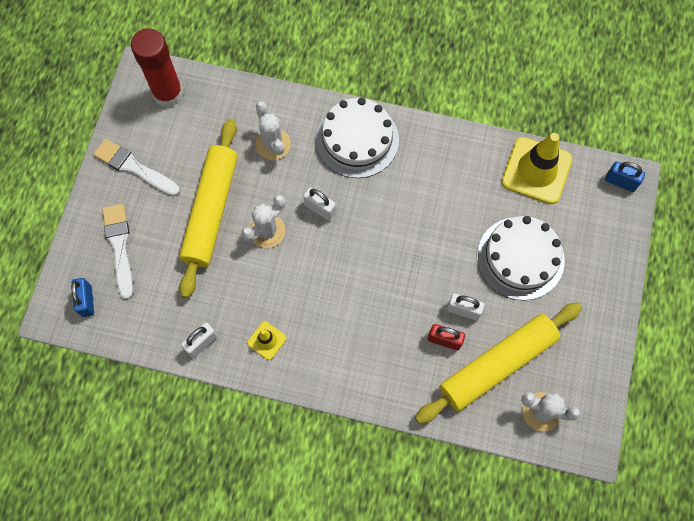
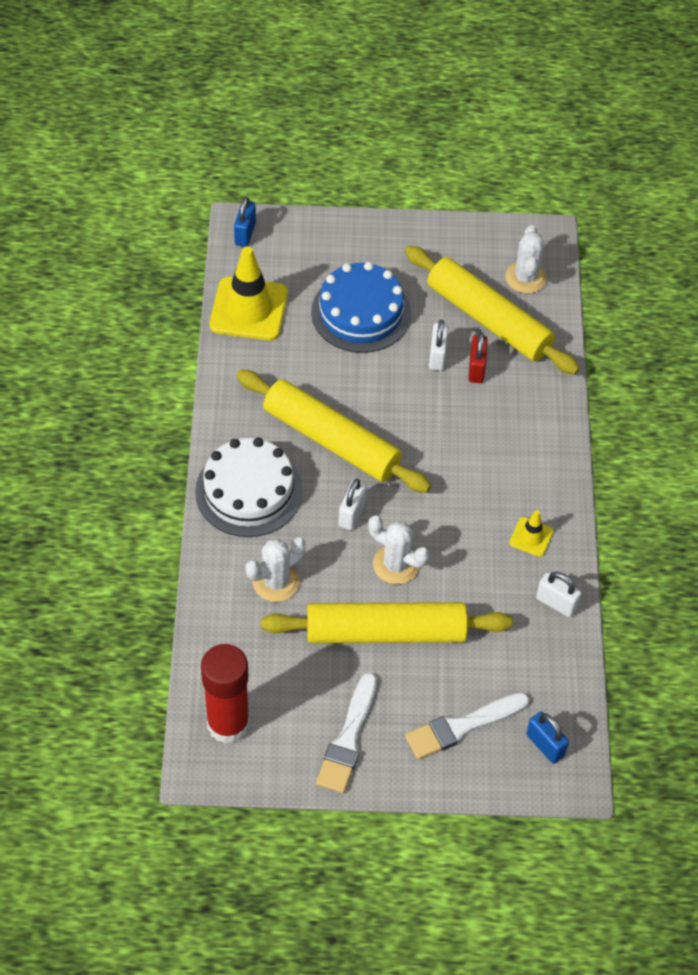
camera: 105 degrees left, 15 degrees down
blue padlock [71,278,94,317] -> blue padlock turned 75 degrees clockwise [526,712,569,764]
white cake [477,216,565,300] -> blue cake [311,262,411,353]
none -> yellow rolling pin [237,370,431,493]

